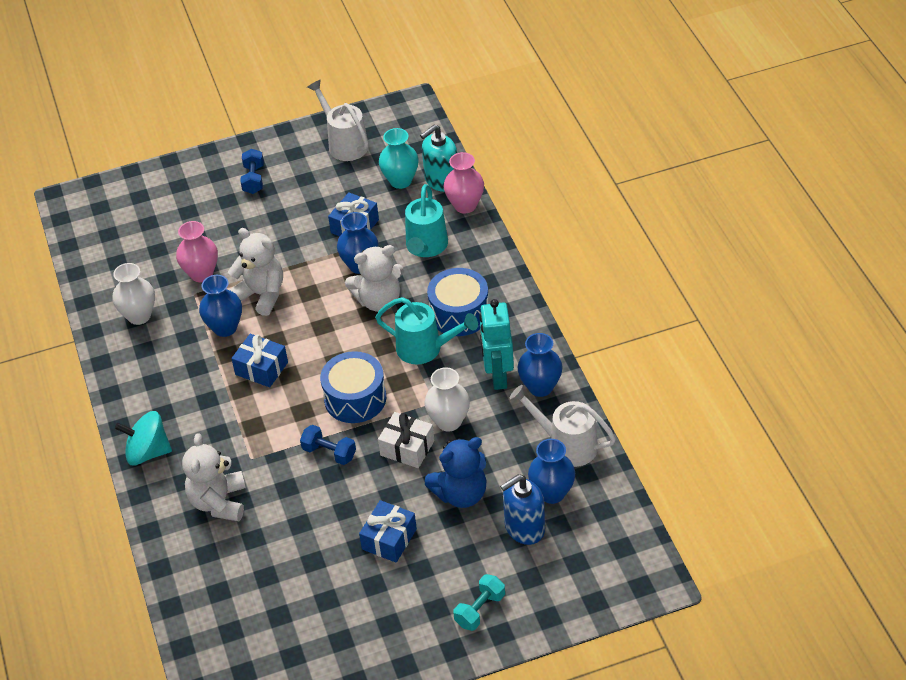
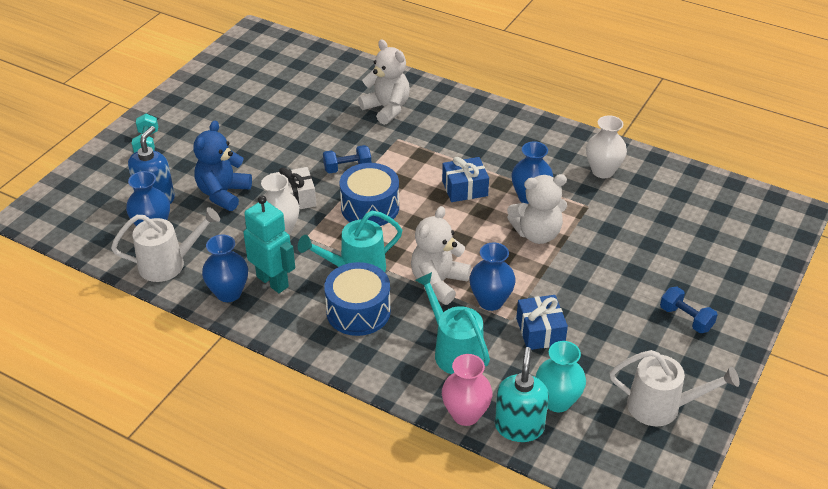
camera: 135 degrees right, 5 degrees down
turquoise spinning top [115,411,172,466] -> none
pink vase [176,221,218,282] -> none
blue gift [359,500,417,563] -> none

